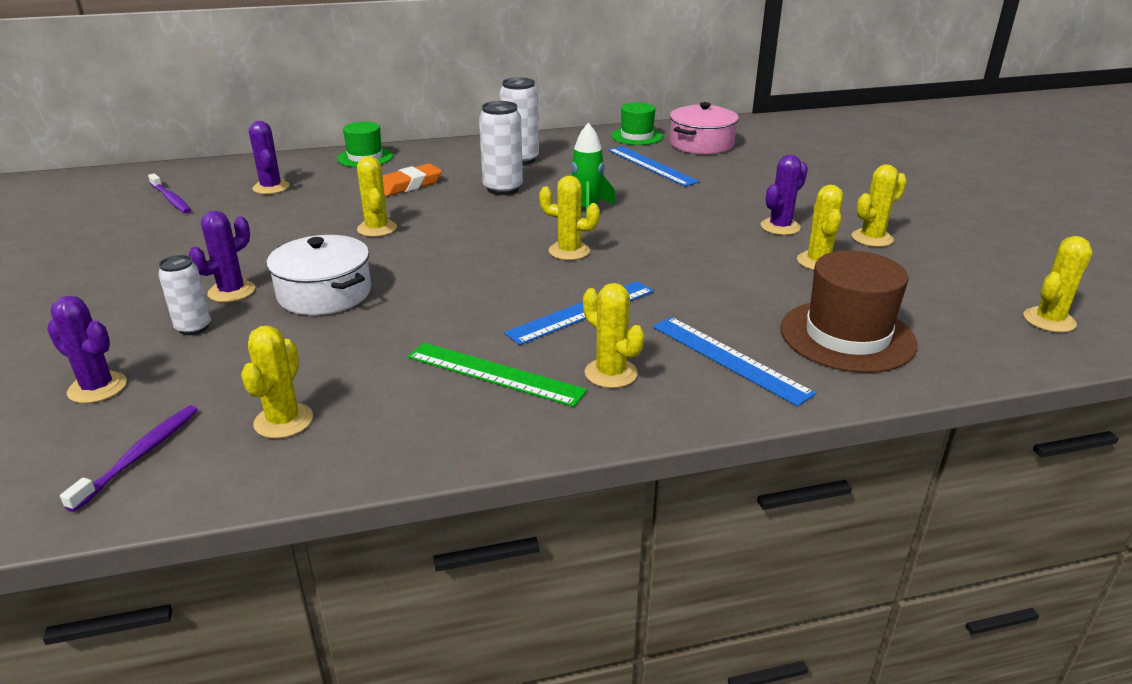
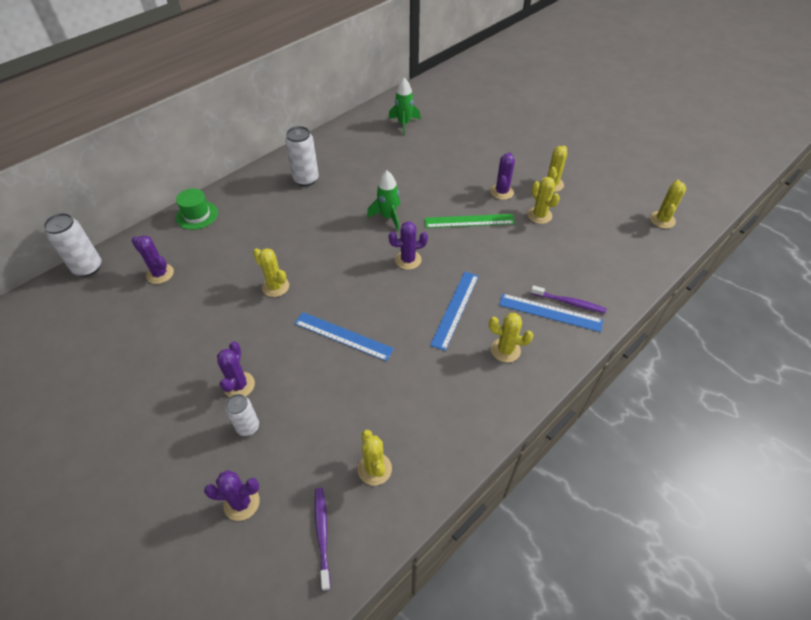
camera: 30 degrees left, 20 degrees up
purple toothbrush [148,173,191,213] -> purple toothbrush moved to [531,285,607,313]
white pot [267,235,371,315] -> none
orange eraser [382,164,442,196] -> none
green ruler [408,343,587,407] -> green ruler moved to [425,214,515,228]
white can [479,101,523,195] -> white can moved to [43,213,101,277]
yellow cactus [539,176,600,260] -> purple cactus [389,221,428,270]
blue ruler [608,146,700,187] -> blue ruler moved to [294,312,394,361]
green hat [611,102,663,145] -> none
pink pot [670,102,739,154] -> green rocket [388,78,421,135]
brown hat [780,250,917,373] -> none

